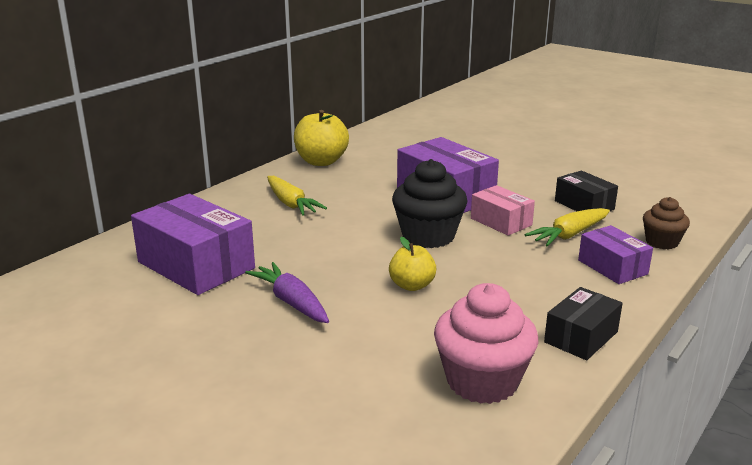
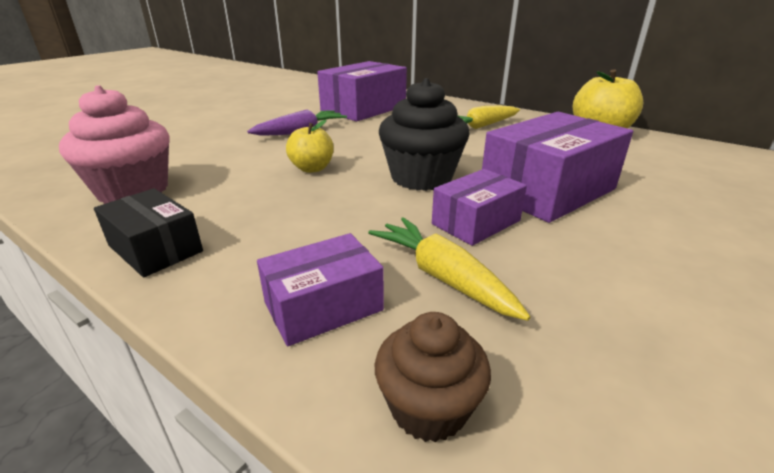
camera: 90 degrees right, 5 degrees up
pink box [471,185,535,236] -> purple box [432,169,527,246]
black box [555,170,618,211] -> none

